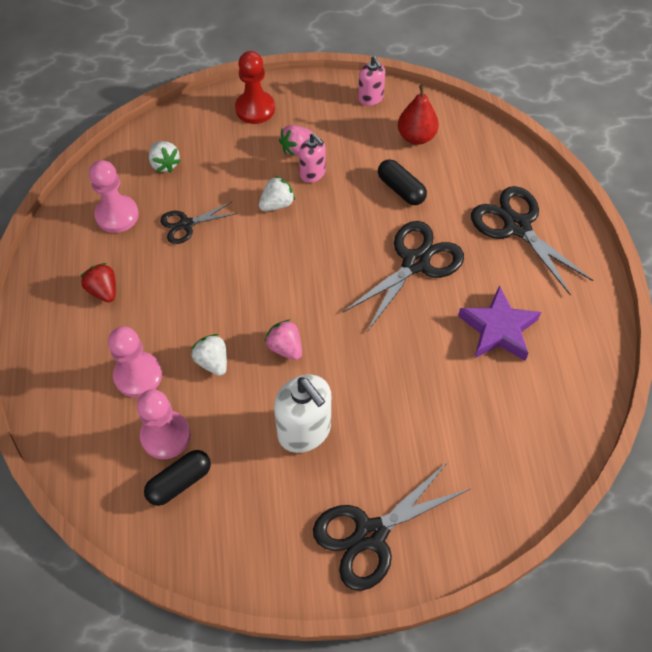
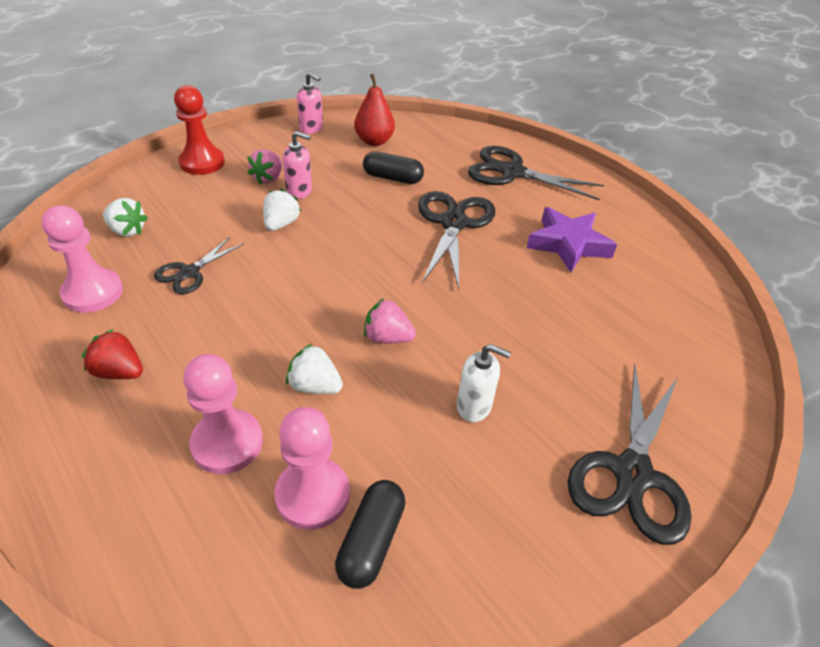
camera: 35 degrees left, 15 degrees down
white soap dispenser [274,375,331,453] -> white soap dispenser [457,344,511,422], size x0.58

